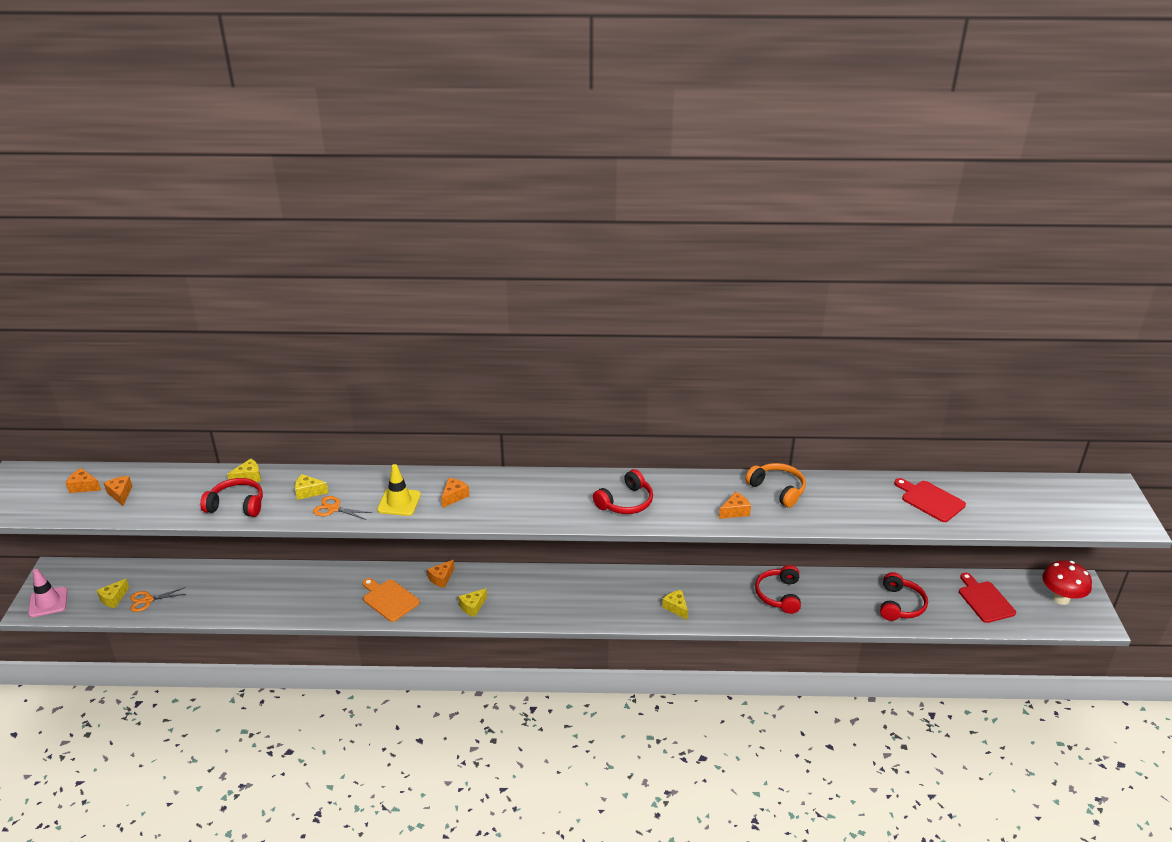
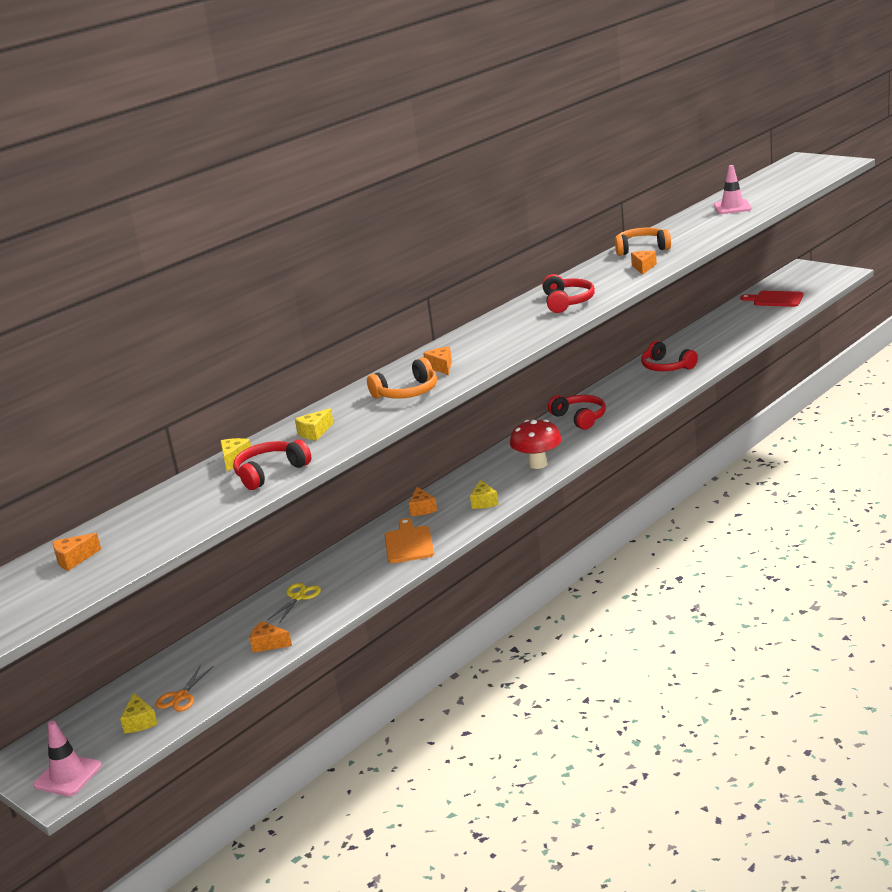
camera: 45 degrees left, 10 degrees down
orange cheese [104,476,133,506] -> orange cheese moved to [250,621,292,653]
orange scissors [313,496,372,520] -> none
orange cutting board [362,578,420,622] -> orange cutting board turned 90 degrees clockwise [384,518,434,563]
yellow traffic cone [377,464,421,516] -> orange headphones [367,358,437,399]
yellow cheese [662,590,688,620] -> none
red headphones [880,572,928,621] -> red headphones moved to [548,395,606,430]
red cutting board [894,478,966,522] -> pink traffic cone [714,165,752,214]
red mushroom [1042,560,1092,605] -> red mushroom moved to [510,419,562,469]
none -> yellow scissors [267,583,321,624]

